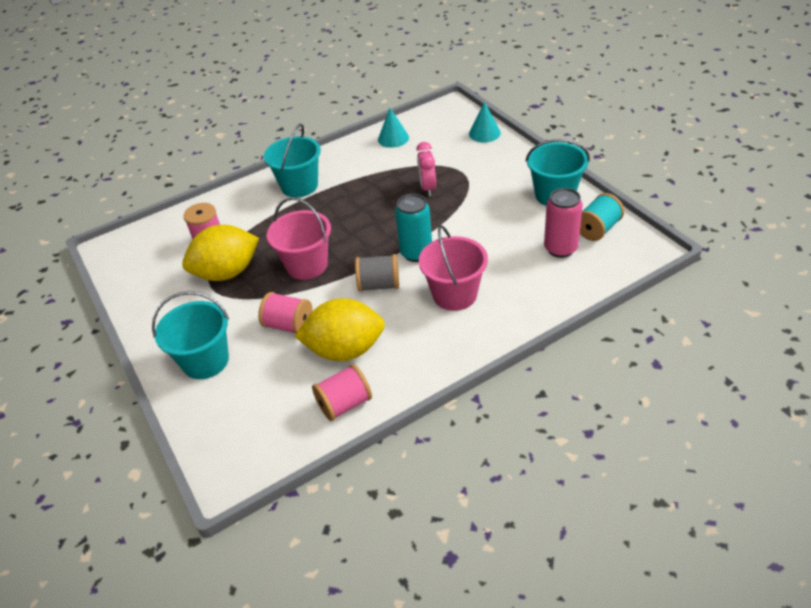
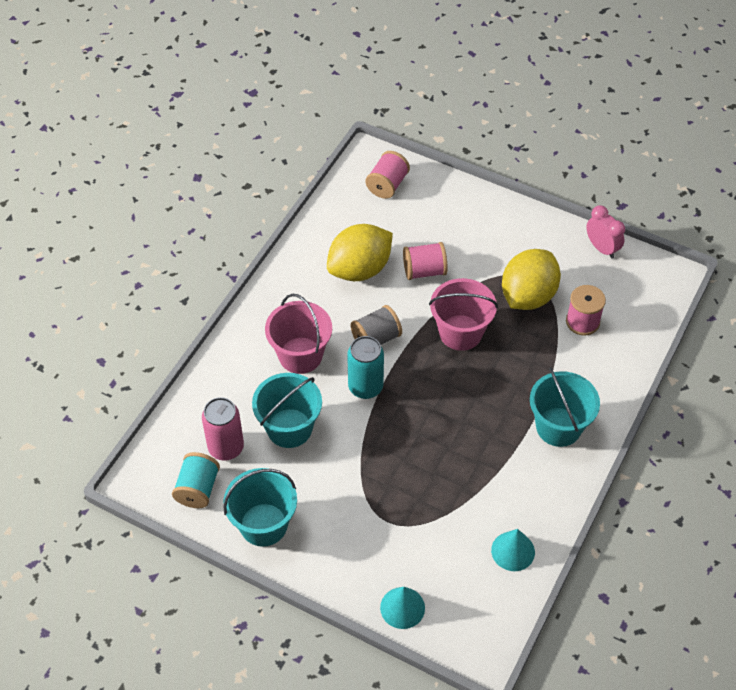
camera: 145 degrees right, 10 degrees up
turquoise bucket [152,291,229,379] -> turquoise bucket moved to [252,373,322,448]
pink spool [312,364,372,421] -> pink spool moved to [366,151,410,199]
pink clock [416,142,436,196] -> pink clock moved to [586,205,625,259]

